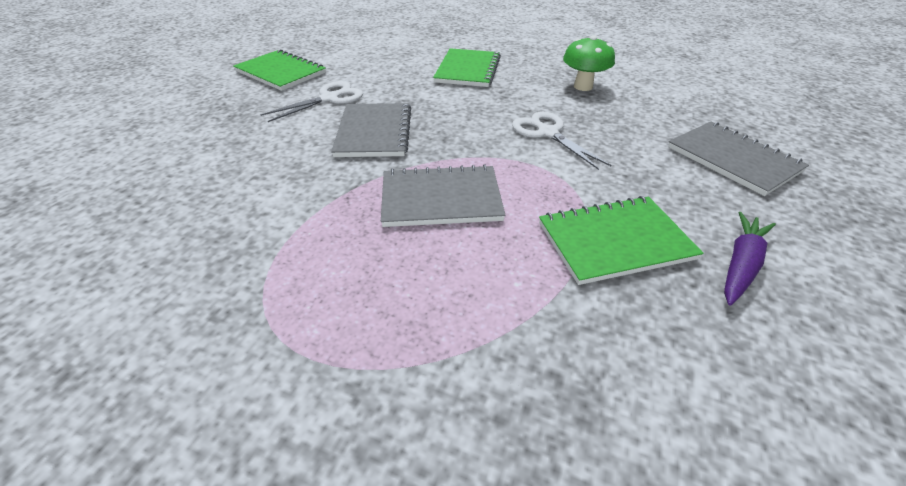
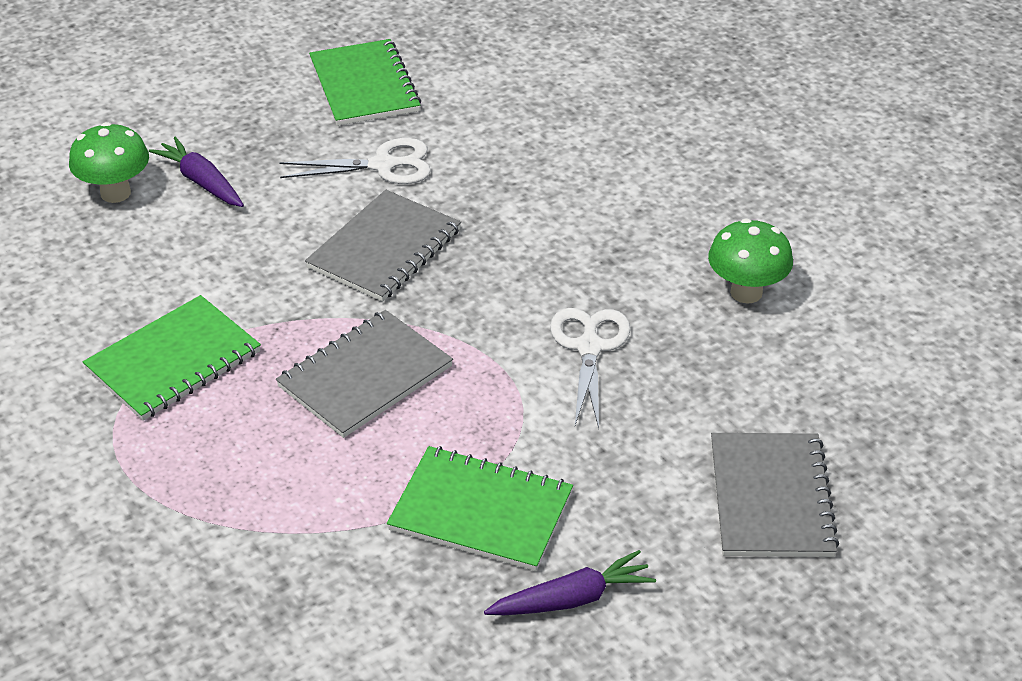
camera: 35 degrees right, 0 degrees up
grey notebook [381,164,505,227] -> grey notebook turned 75 degrees counterclockwise [276,310,453,438]
green notebook [433,48,501,87] -> green notebook moved to [83,295,261,421]
none -> green mushroom [69,122,149,203]
none -> purple carrot [149,137,244,207]

